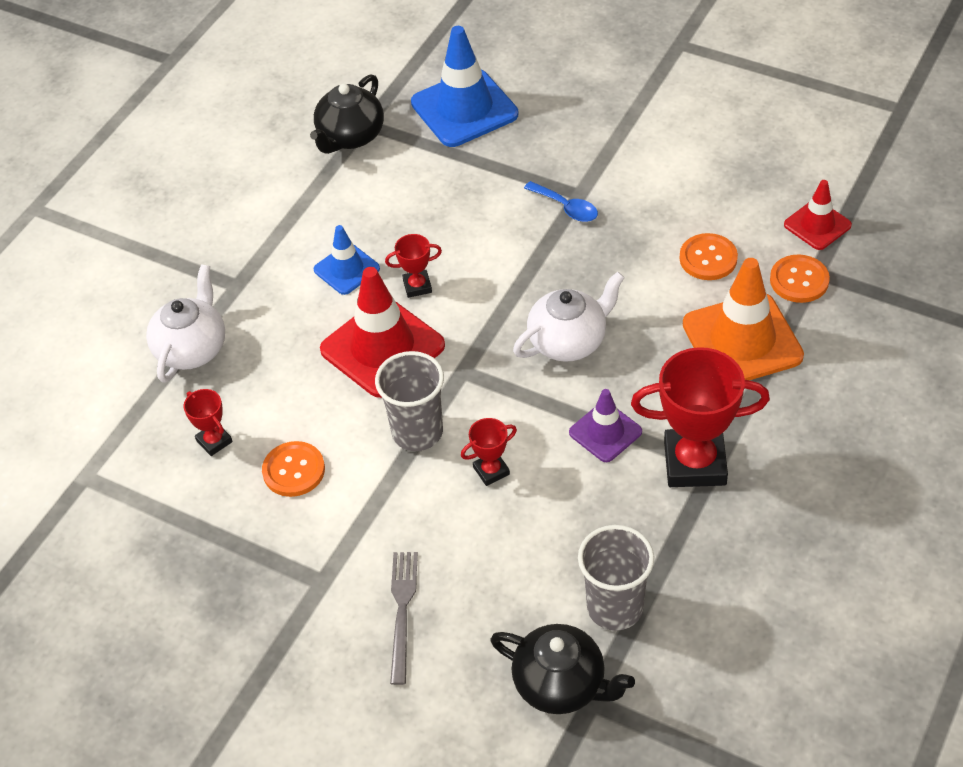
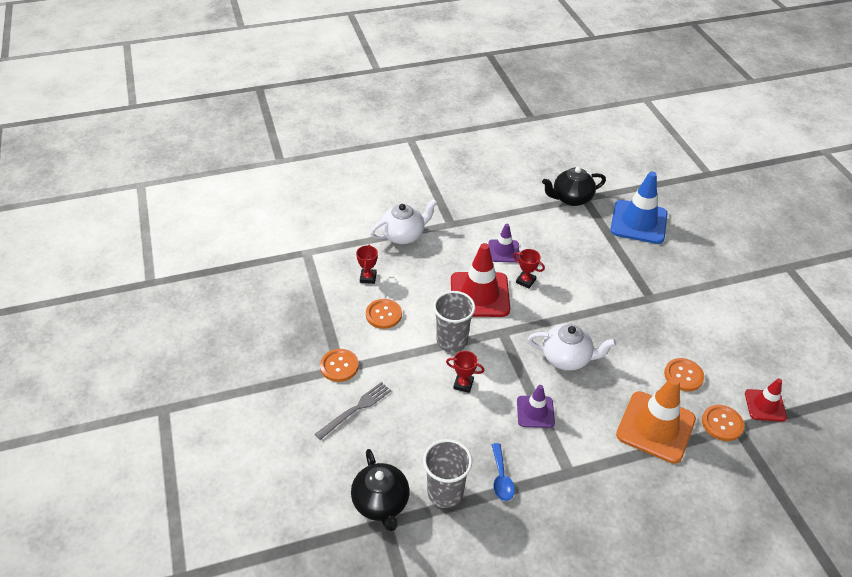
camera: 40 degrees right, 5 degrees down
blue traffic cone [314,225,380,295] -> purple traffic cone [488,224,519,263]
blue spoon [524,181,598,222] -> blue spoon moved to [492,443,515,501]
red trophy [631,347,770,487] -> none
none -> orange button [320,349,359,382]

